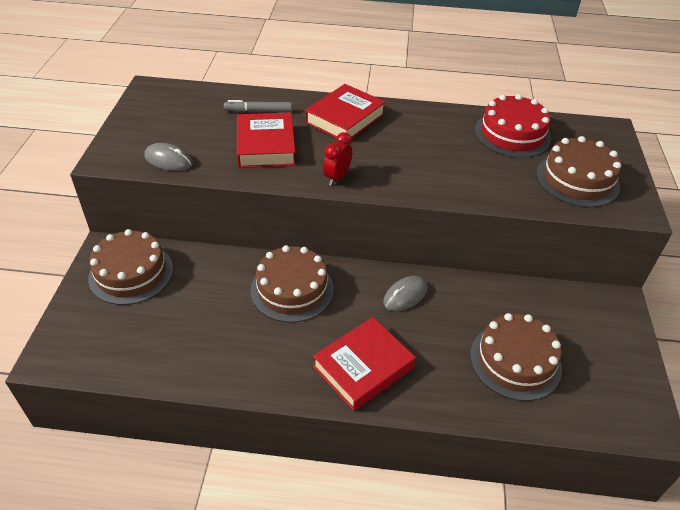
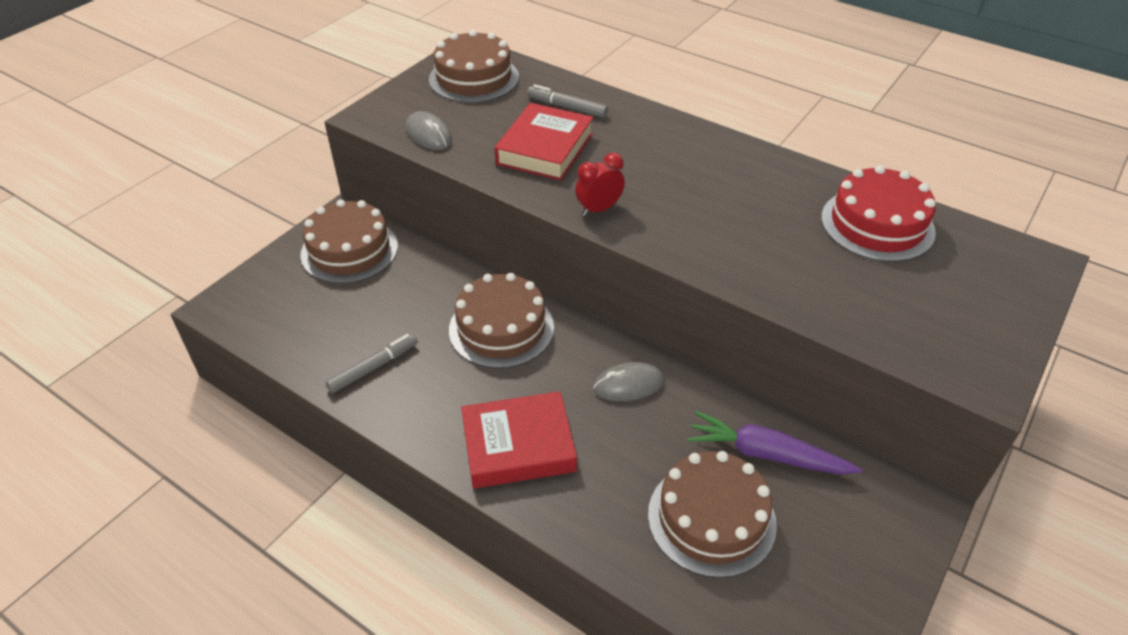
camera: 30 degrees right, 0 degrees up
red book [305,84,386,143] -> none
brown cake [536,136,622,207] -> brown cake moved to [429,30,519,103]
none -> grey marker [326,333,418,393]
none -> purple carrot [687,411,863,475]

